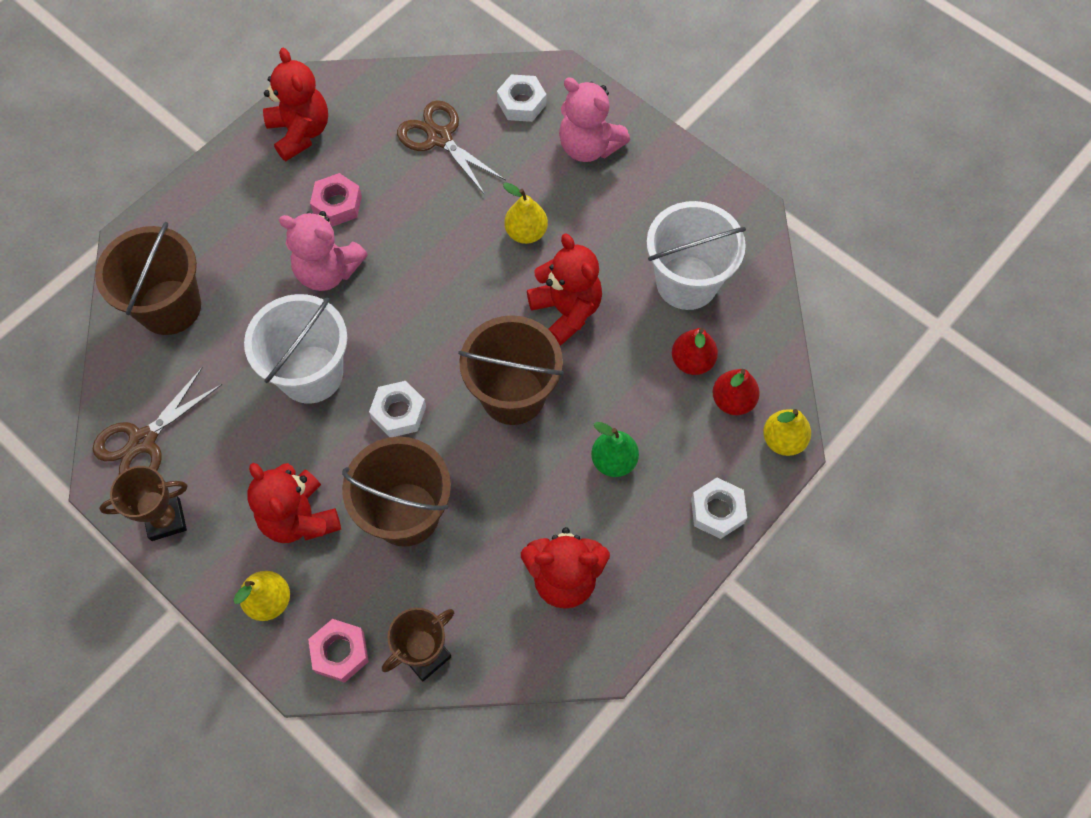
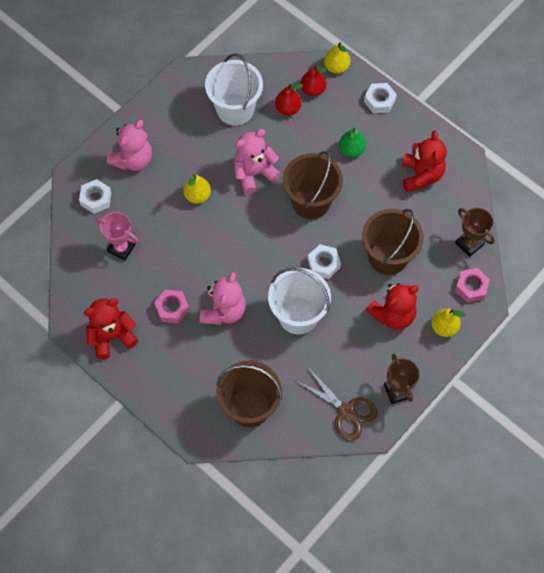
camera: 90 degrees left, 0 degrees up
brown scissors [397,100,506,195] -> pink trophy [95,212,139,260]
red teddy bear [527,233,602,346] -> pink teddy bear [234,129,281,194]

